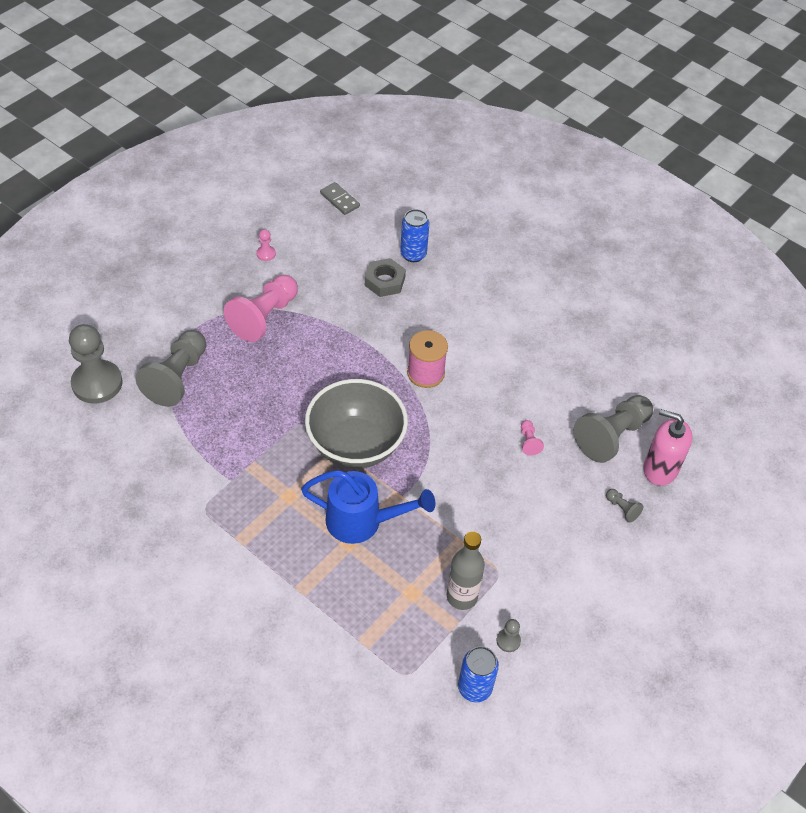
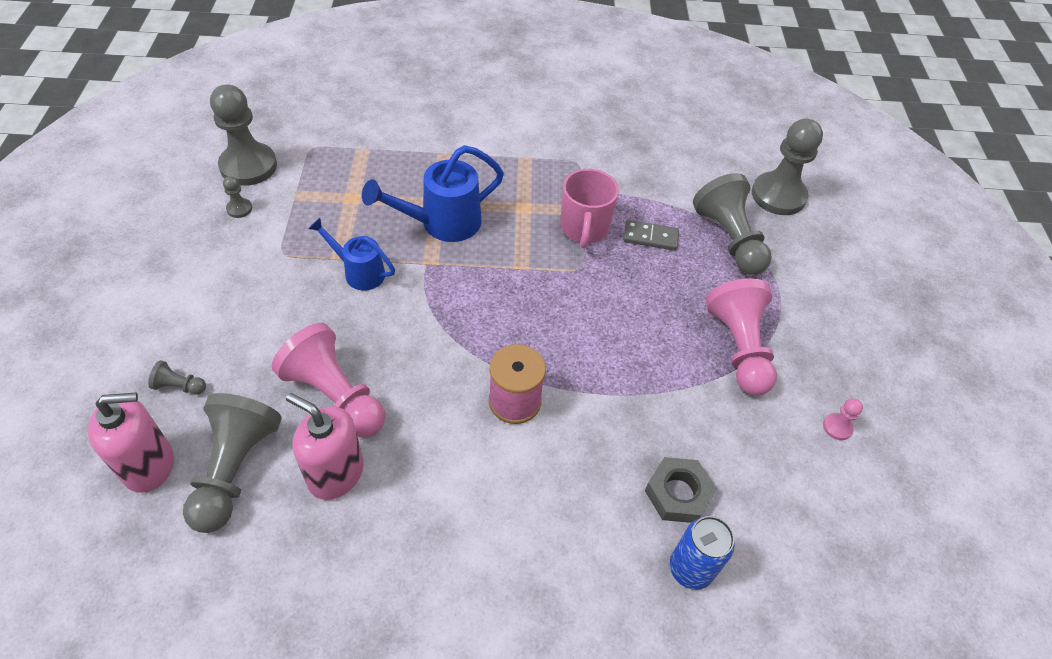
camera: 140 degrees right, 0 degrees up
grey bowl [305,379,408,469] -> none
grey domino [320,182,360,215] -> grey domino moved to [623,220,679,251]
grey bottle [447,531,485,610] -> none
blue can [458,646,499,702] -> grey pawn [210,84,277,186]
pink pawn [521,420,544,455] -> pink pawn [272,323,385,438], size x2.35
none -> pink soap dispenser [286,393,364,500]
none -> blue watering can [308,218,395,291]
none -> pink mug [560,169,619,248]

